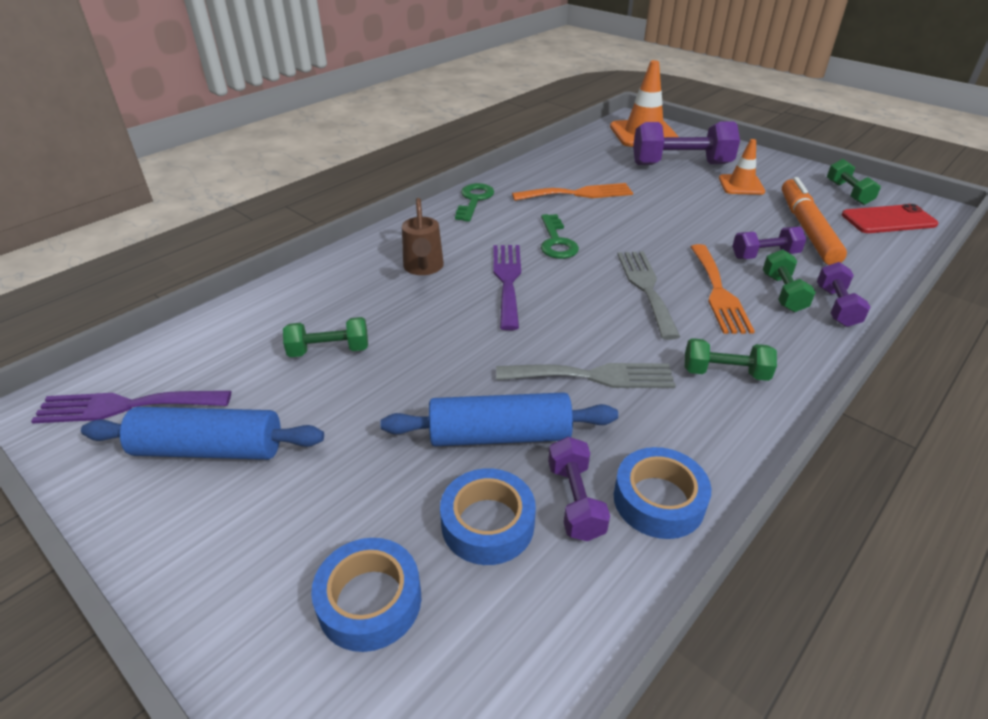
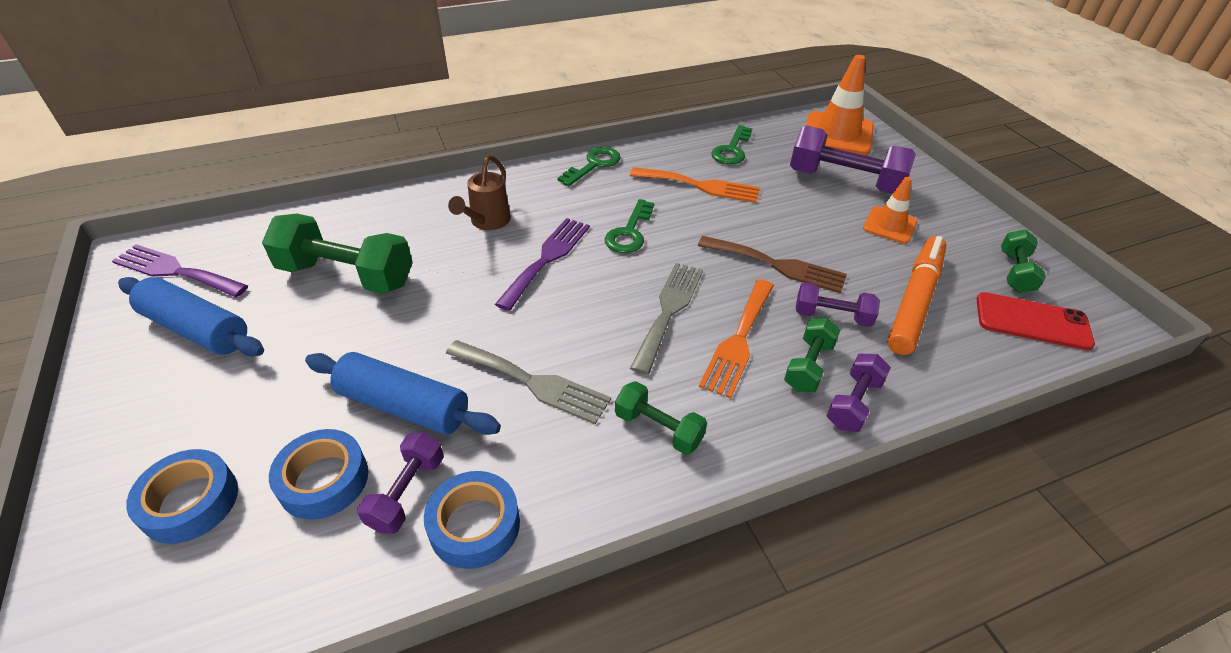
camera: 25 degrees right, 5 degrees up
green dumbbell [283,317,368,357] -> green dumbbell [262,214,413,294], size x1.84
none -> brown fork [698,236,847,293]
none -> green key [711,125,752,165]

